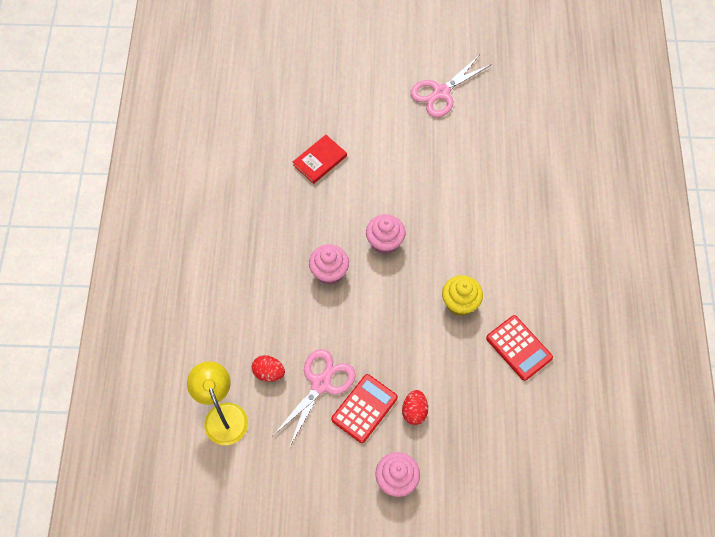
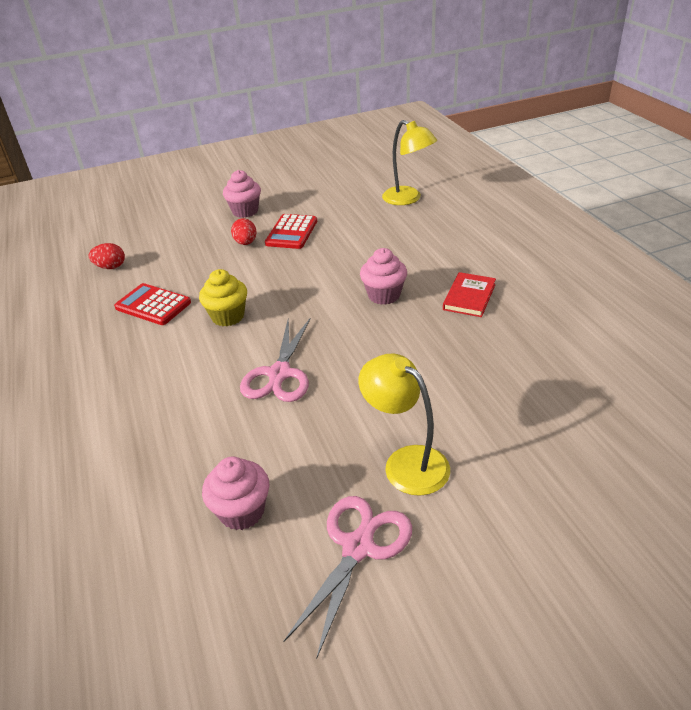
camera: 160 degrees right, 25 degrees down
red egg [252,355,285,382] -> red egg moved to [89,243,125,269]
pink scissors [273,349,356,448] -> pink scissors moved to [240,318,311,402]
red book [293,135,347,184] -> red book moved to [443,272,496,317]
pink cupcake [366,214,406,254] -> pink cupcake moved to [202,457,269,530]
none -> yellow lamp [358,353,450,496]

